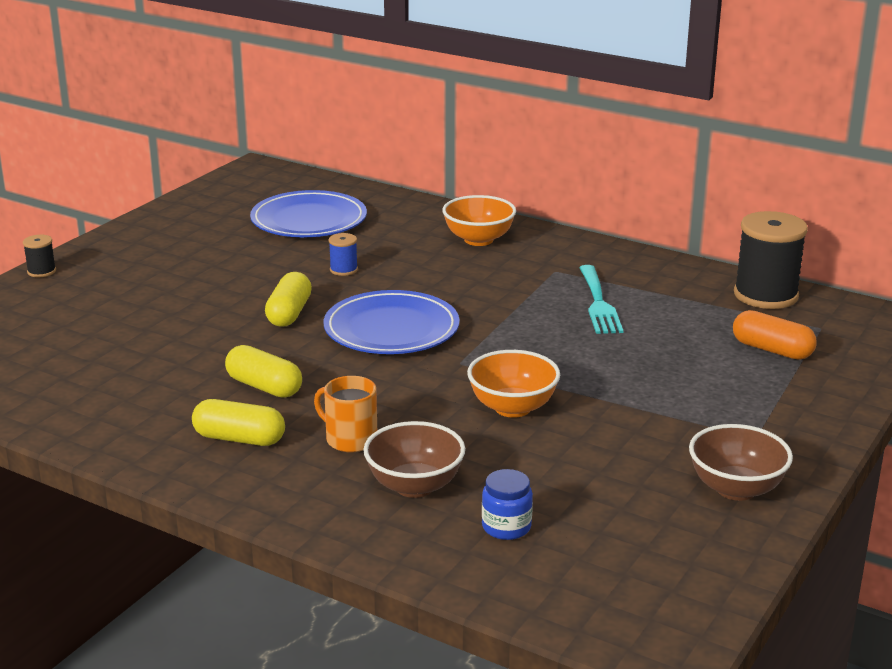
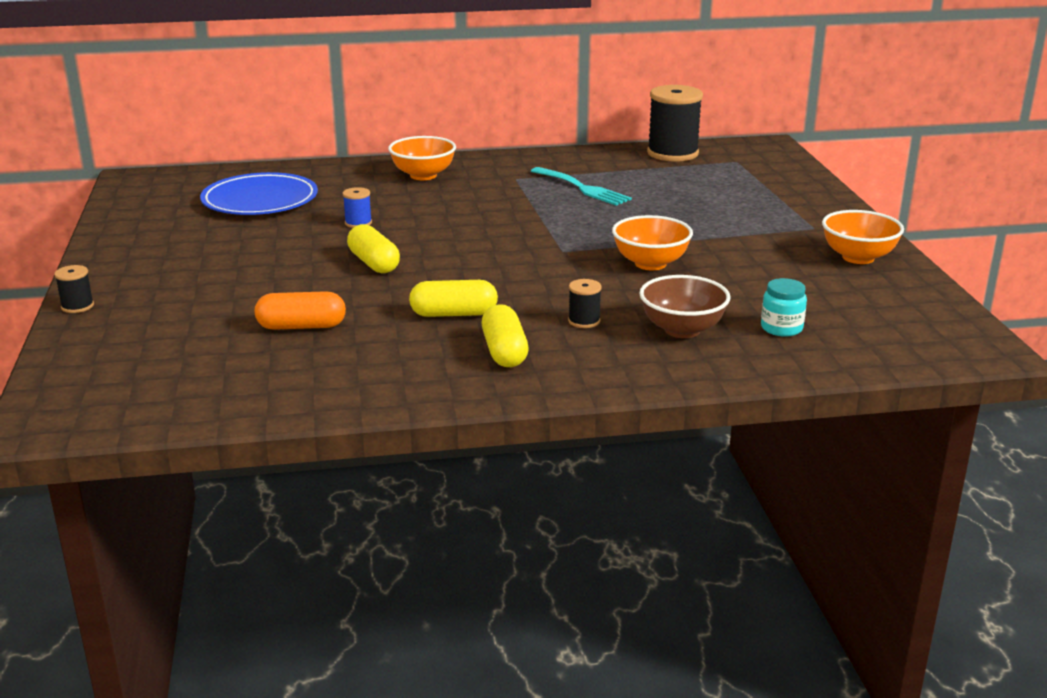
camera: 40 degrees left, 0 degrees up
yellow capsule [192,399,285,446] -> yellow capsule turned 75 degrees counterclockwise [482,304,529,367]
orange mug [314,376,377,452] -> black spool [568,279,602,328]
blue plate [323,290,459,354] -> none
blue jar [482,469,533,540] -> turquoise jar [761,278,807,337]
brown bowl [689,424,793,501] -> orange bowl [822,210,904,264]
orange capsule [733,310,817,360] -> orange capsule moved to [255,291,346,330]

